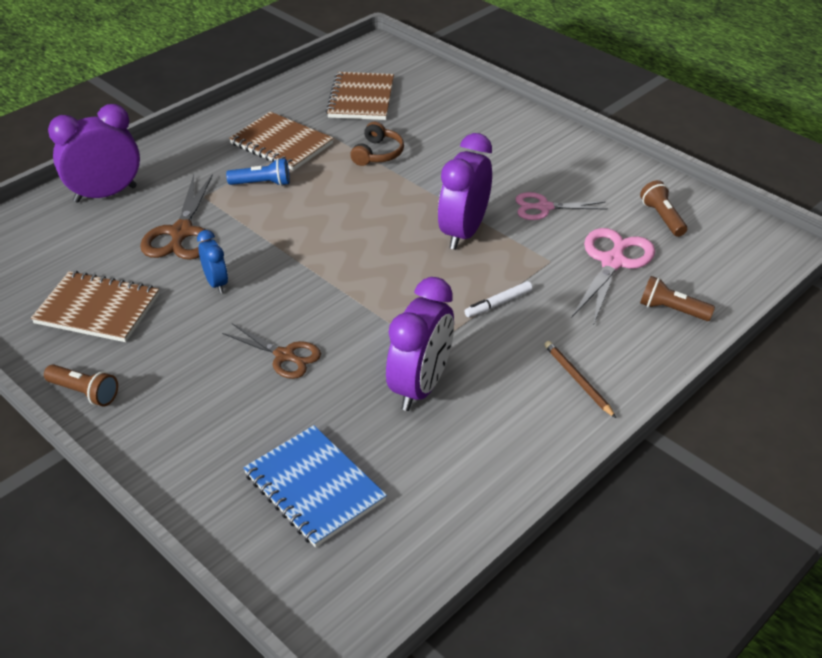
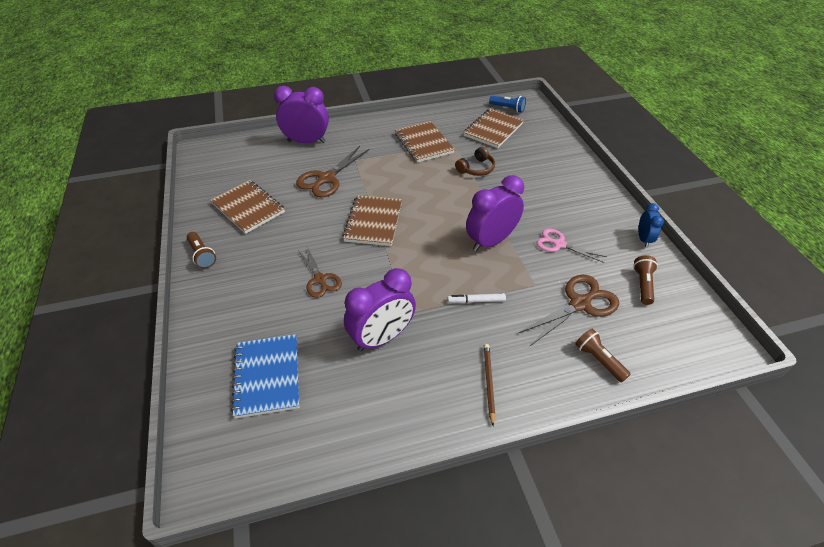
camera: 30 degrees right, 5 degrees up
blue clock [197,230,228,293] -> blue clock moved to [638,203,664,247]
blue flashlight [226,158,290,186] -> blue flashlight moved to [489,96,526,112]
pink scissors [572,228,655,326] -> brown scissors [518,274,619,346]
none -> brown notebook [342,195,402,246]

